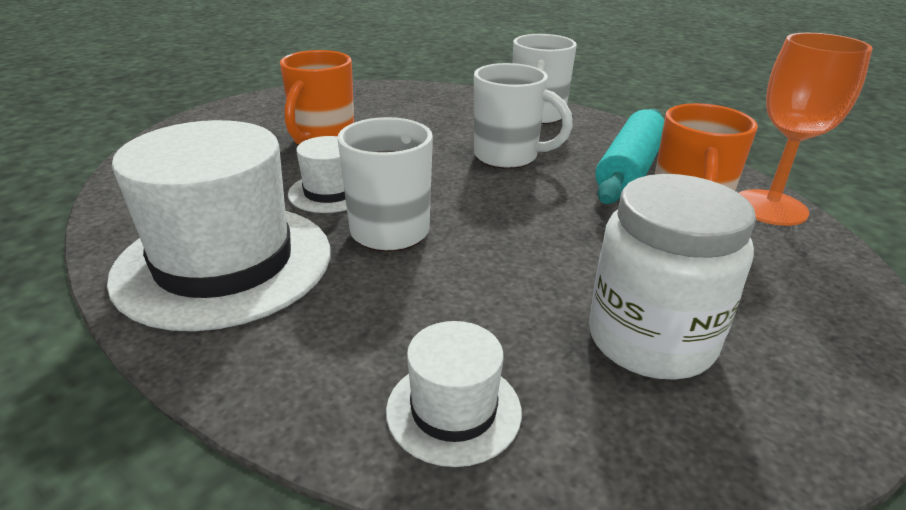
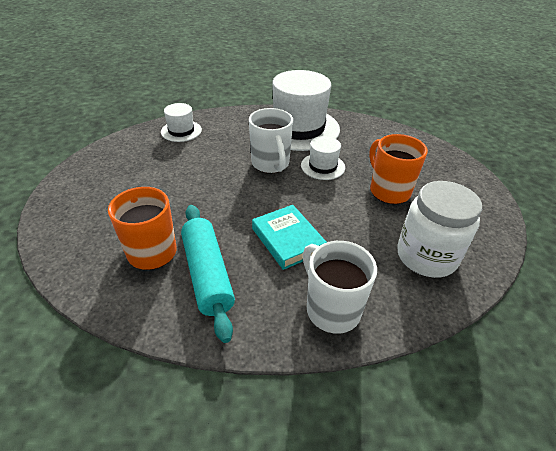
camera: 135 degrees right, 10 degrees up
white mug [474,63,573,169] -> turquoise book [252,205,327,270]
white jar [589,174,756,380] -> white jar moved to [397,181,482,278]
orange goblet [739,33,873,226] -> none

